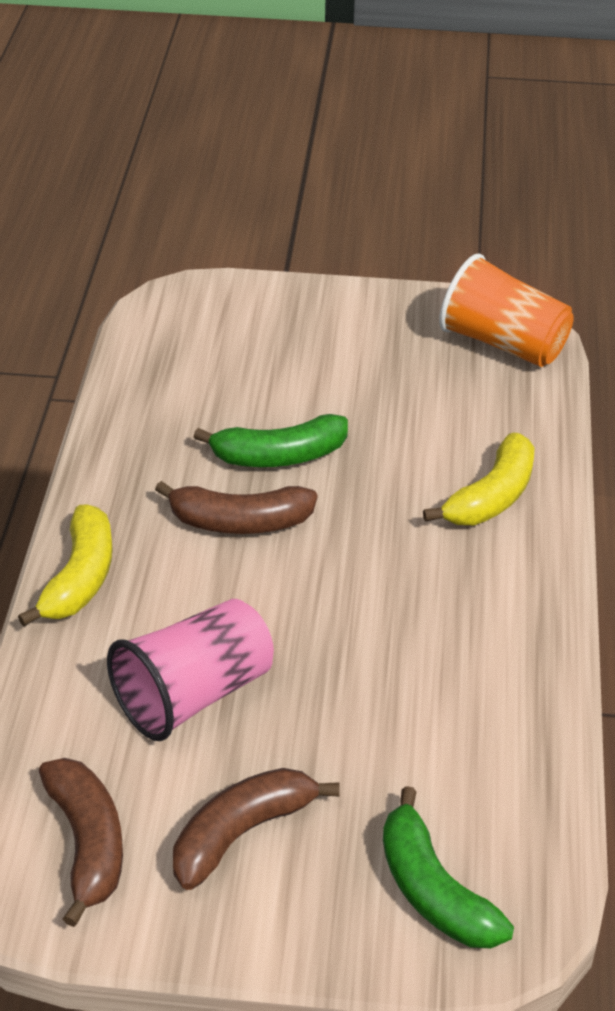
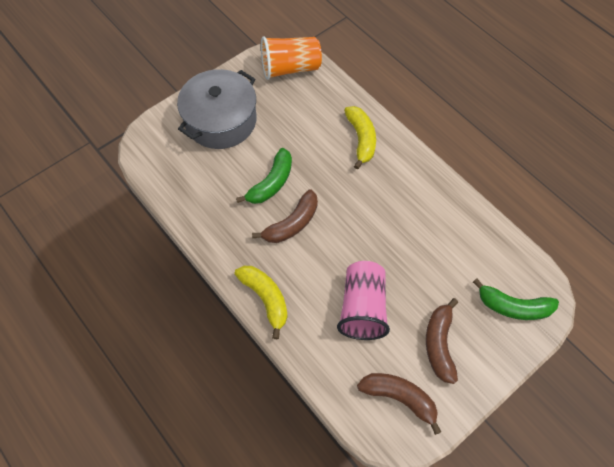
camera: 45 degrees left, 20 degrees up
none -> grey pot [177,69,256,149]

